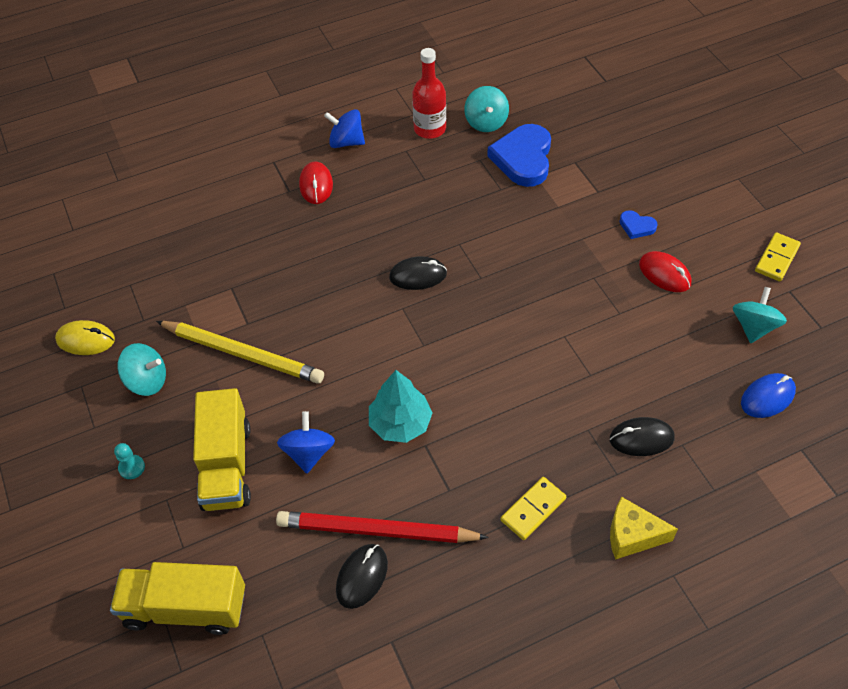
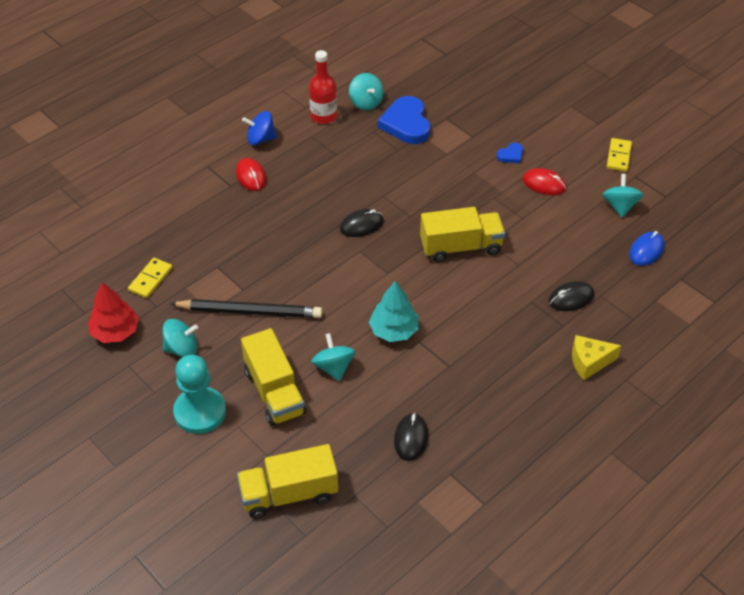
camera: 20 degrees left, 5 degrees down
yellow mouse [55,320,115,355] -> red tree [88,282,139,343]
turquoise pawn [114,443,145,479] -> turquoise pawn [173,355,226,434], size x2.48
yellow pencil [156,321,324,384] -> black pencil [170,299,322,318]
red pencil [276,511,489,543] -> none
blue spinning top [277,411,335,473] -> turquoise spinning top [311,333,355,381]
yellow domino [501,477,566,540] -> yellow domino moved to [128,258,172,298]
blue heart [619,210,658,239] -> blue heart turned 45 degrees counterclockwise [497,143,523,163]
none -> yellow truck [420,207,505,262]

